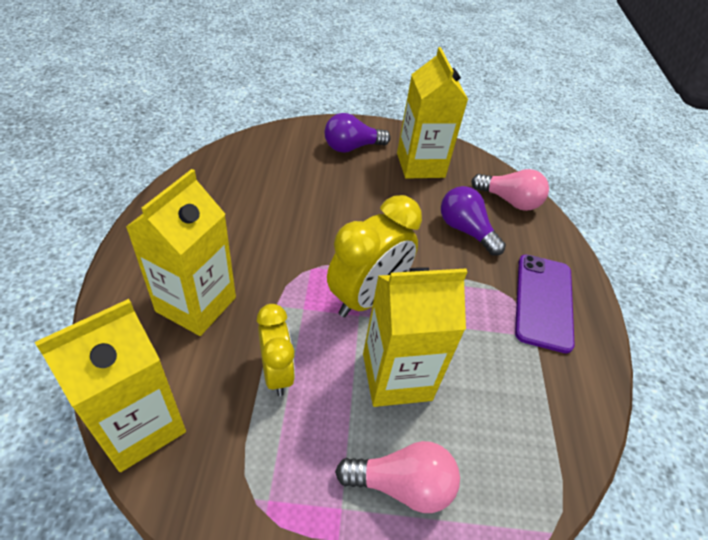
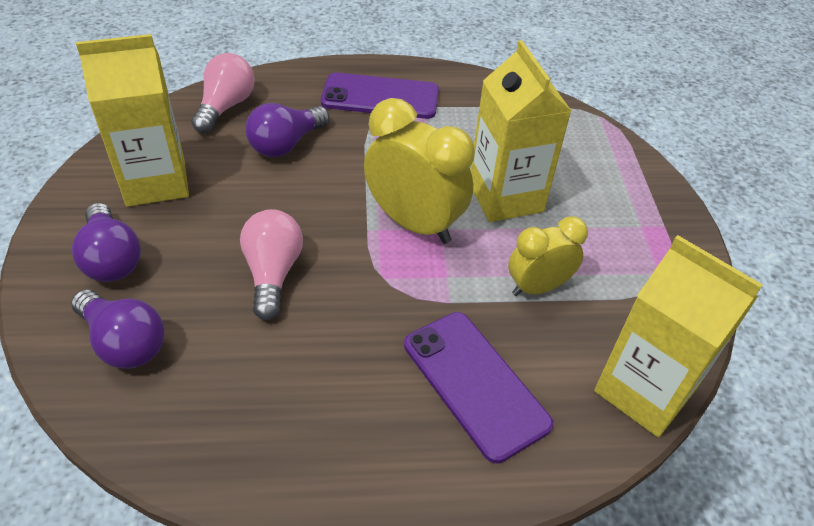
camera: 95 degrees left, 0 degrees up
yellow carton [126,169,236,336] -> purple phone [404,312,553,463]
pink light bulb [335,441,460,513] -> pink light bulb moved to [240,209,303,320]
none -> purple light bulb [71,290,164,369]

